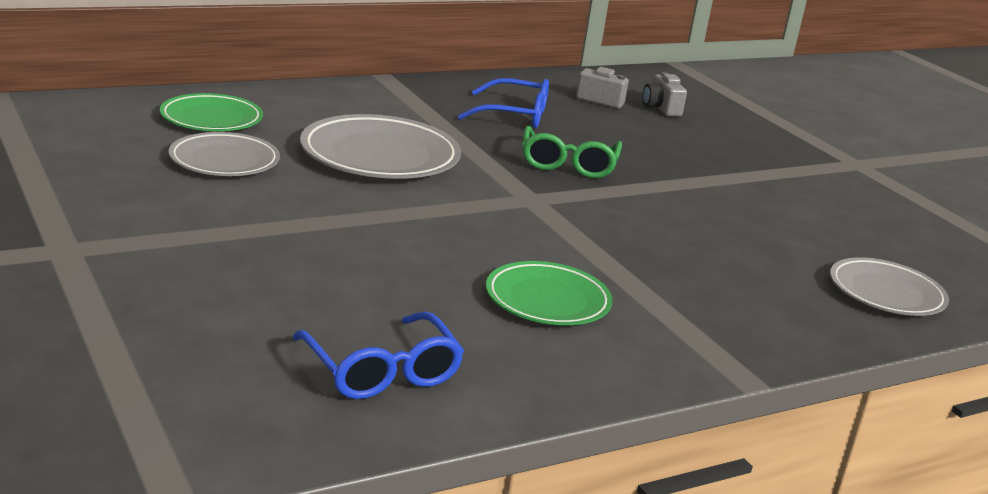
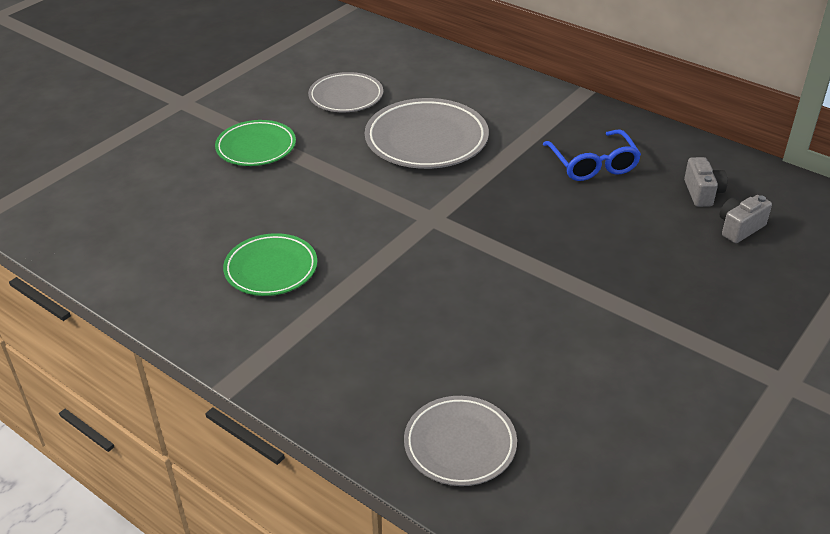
camera: 70 degrees right, 15 degrees up
green plate [160,93,263,131] -> green plate moved to [215,120,296,166]
blue glasses [292,312,464,399] -> none
green glasses [522,126,622,178] -> none

